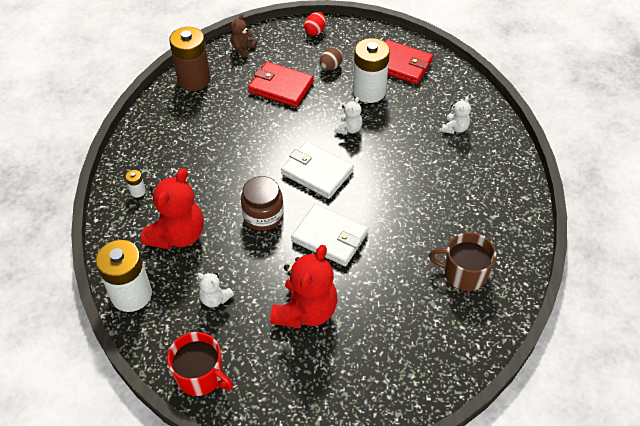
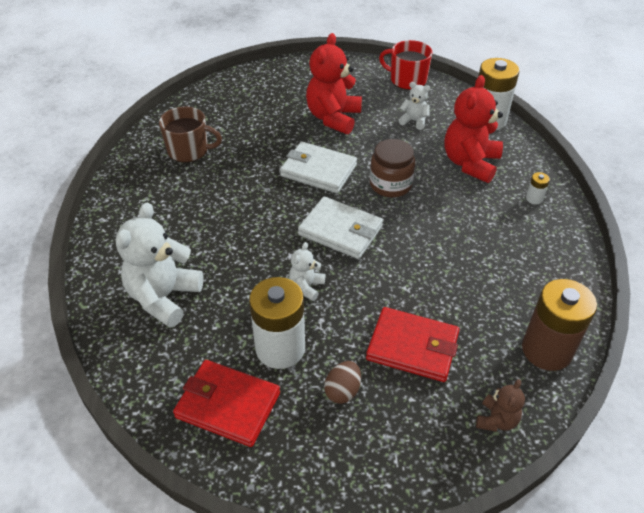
camera: 175 degrees right, 5 degrees down
red egg [304,12,326,36] -> none
white teddy bear [442,96,471,134] -> white teddy bear [116,203,204,328], size x2.01

